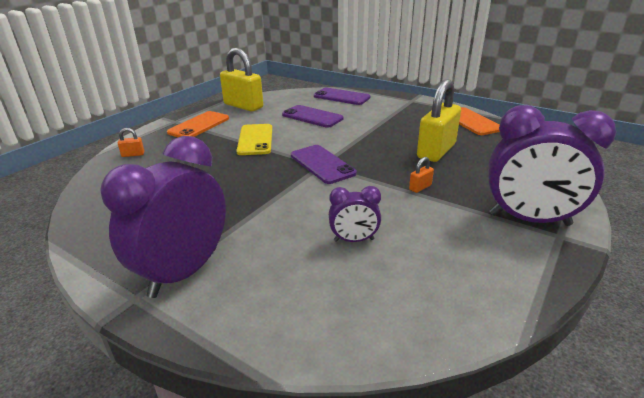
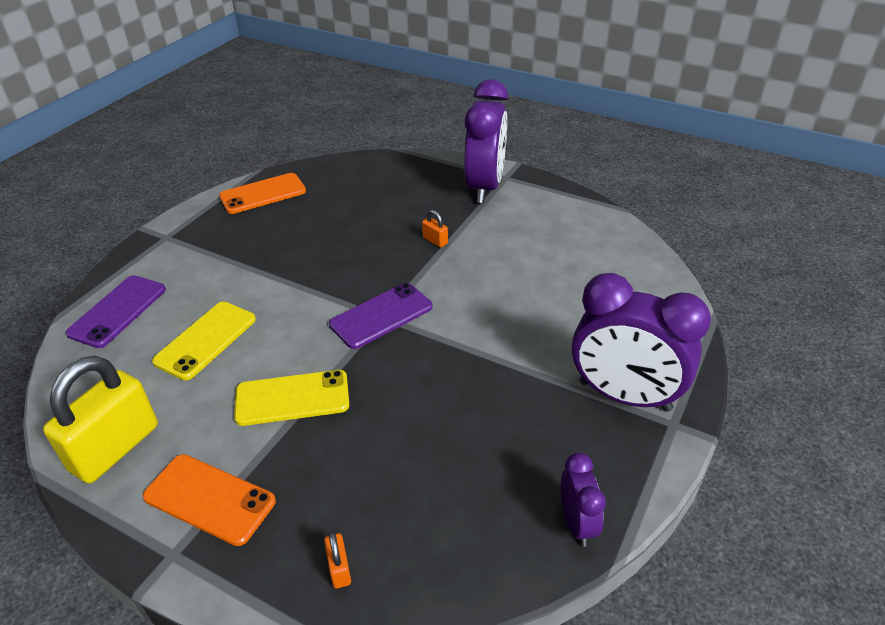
camera: 95 degrees left, 10 degrees up
purple phone [282,105,344,128] -> yellow phone [152,302,256,380]
purple clock [329,186,381,242] -> purple clock moved to [561,452,606,547]
yellow padlock [417,79,461,162] -> none

